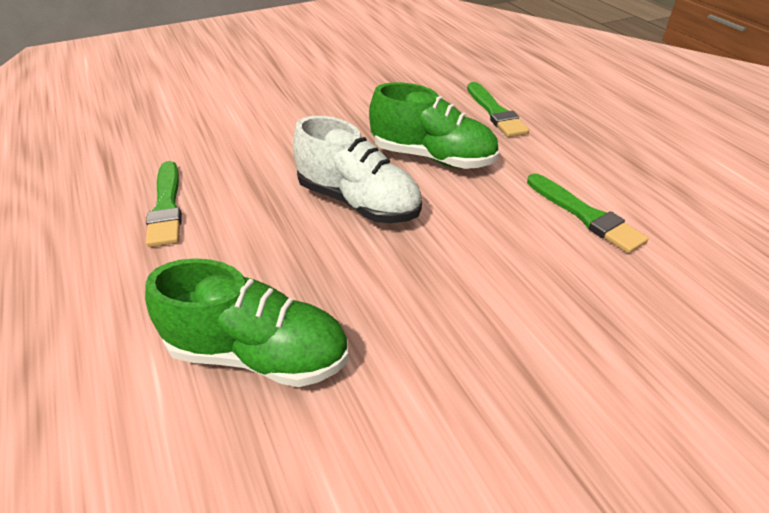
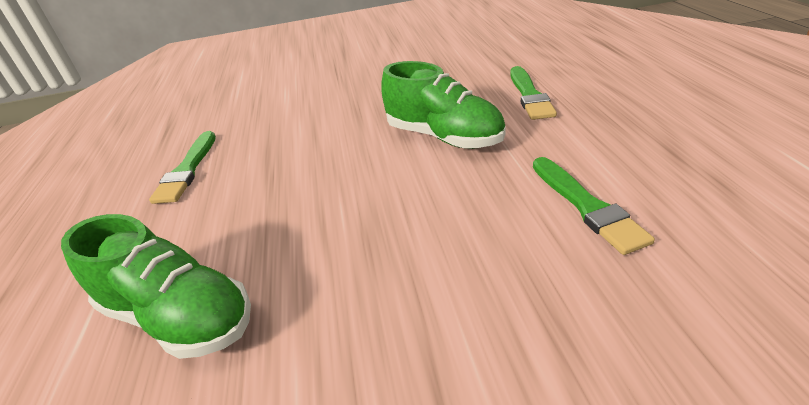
camera: 20 degrees right, 5 degrees down
white shoe [293,116,422,223] -> none

